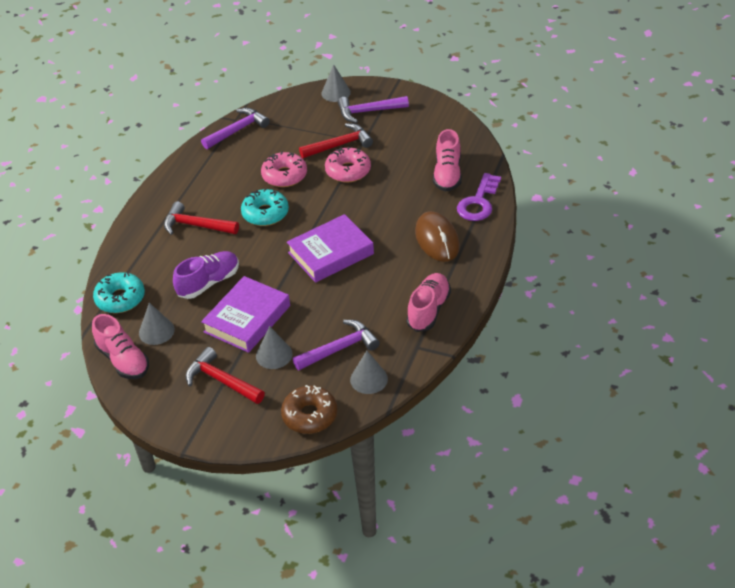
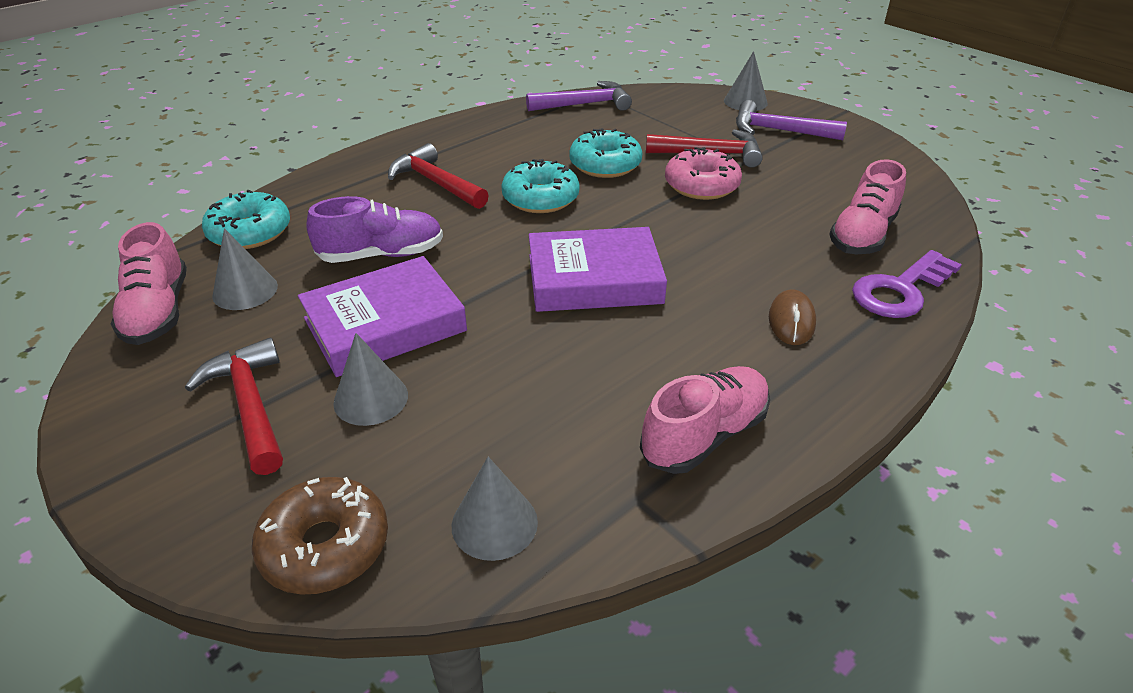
camera: 25 degrees right, 5 degrees down
pink donut [261,151,307,187] -> turquoise donut [569,128,642,178]
purple hammer [293,320,380,371] -> none
brown mouse [415,211,460,262] -> brown mouse [769,290,816,345], size x0.59

